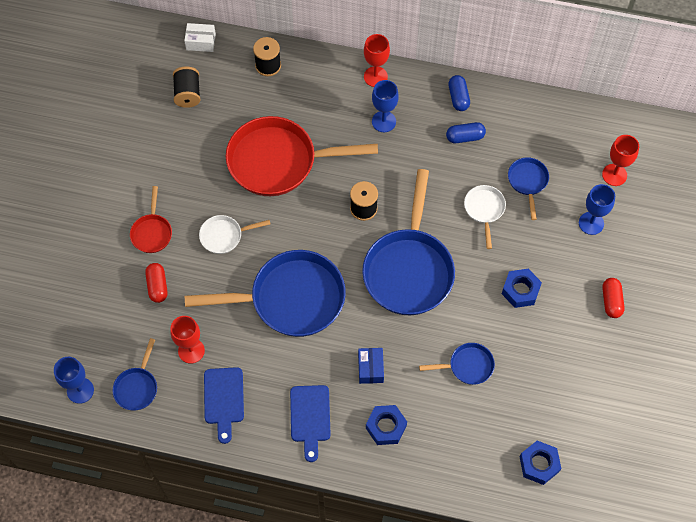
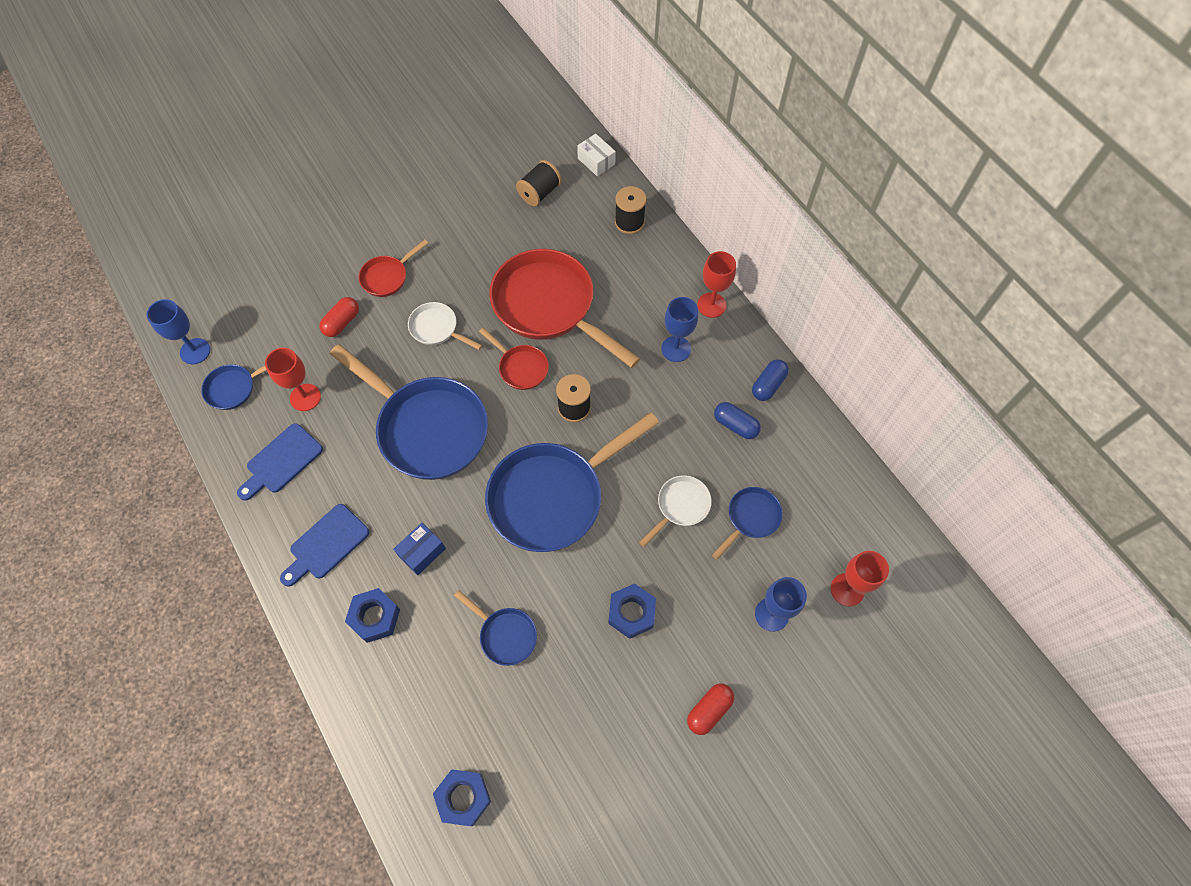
camera: 45 degrees right, 0 degrees up
none -> red pan [479,328,549,390]

